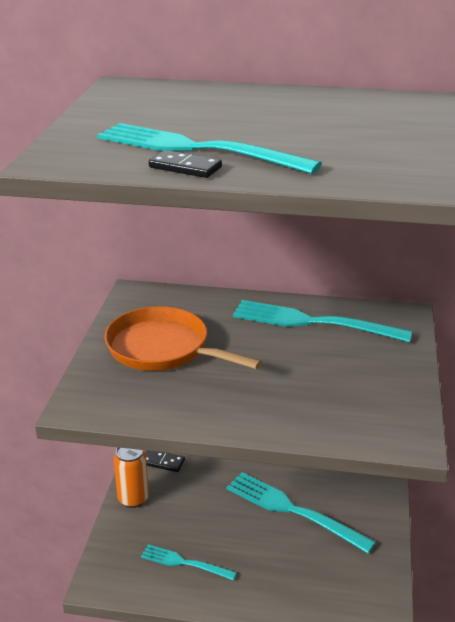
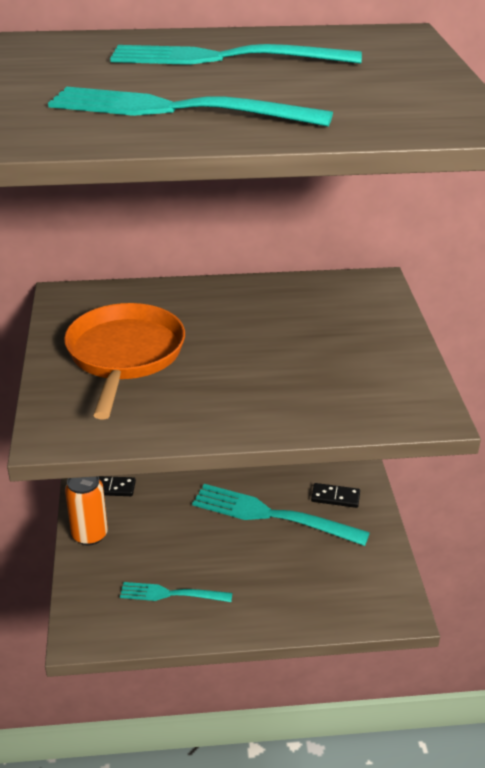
camera: 15 degrees left, 5 degrees up
orange pan [104,306,262,371] -> orange pan turned 75 degrees clockwise [64,303,185,419]
black domino [149,150,222,178] -> black domino moved to [311,483,360,508]
turquoise fork [233,300,412,342] -> turquoise fork moved to [110,44,362,65]

